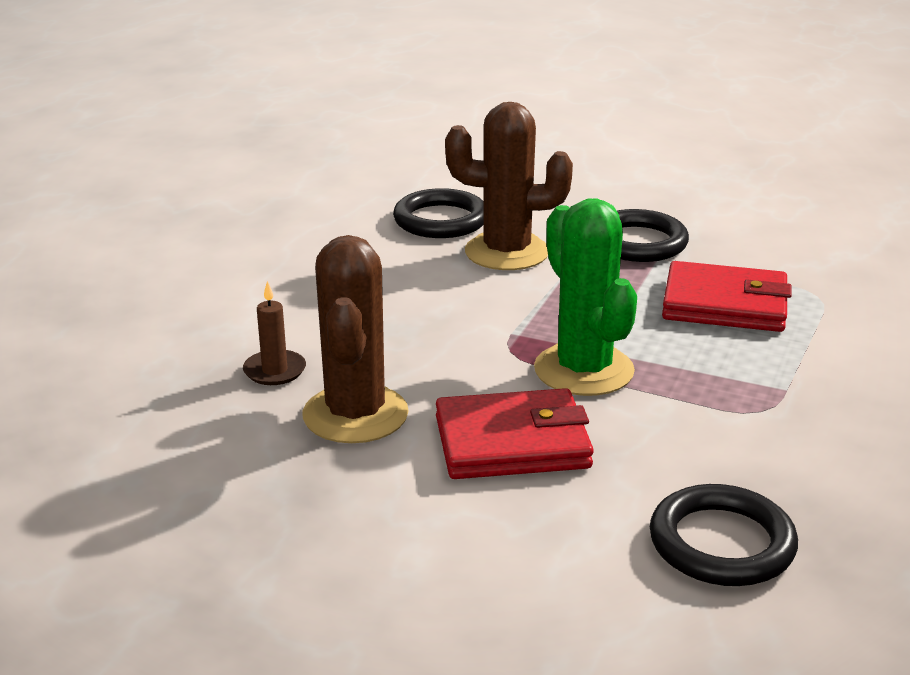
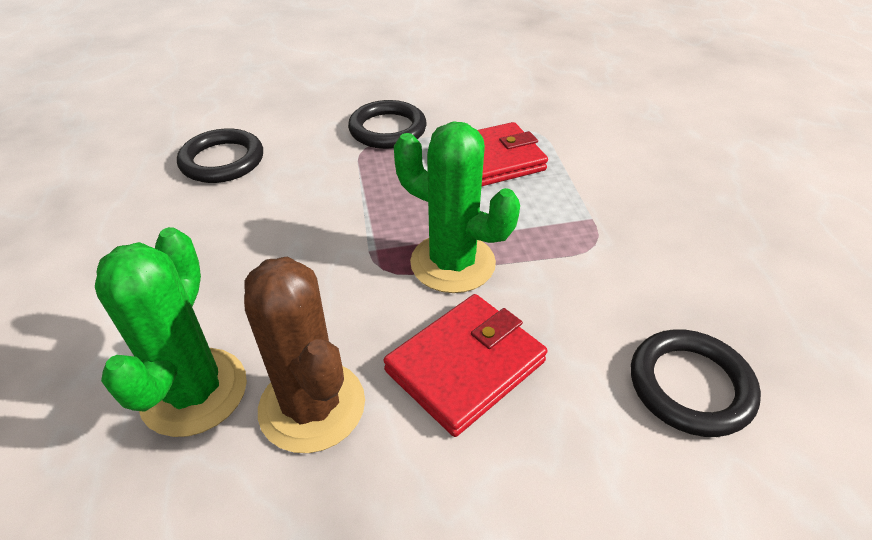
camera: 35 degrees left, 15 degrees up
brown candle [243,281,306,385] -> green cactus [95,227,247,437]
brown cactus [445,102,573,270] -> none

